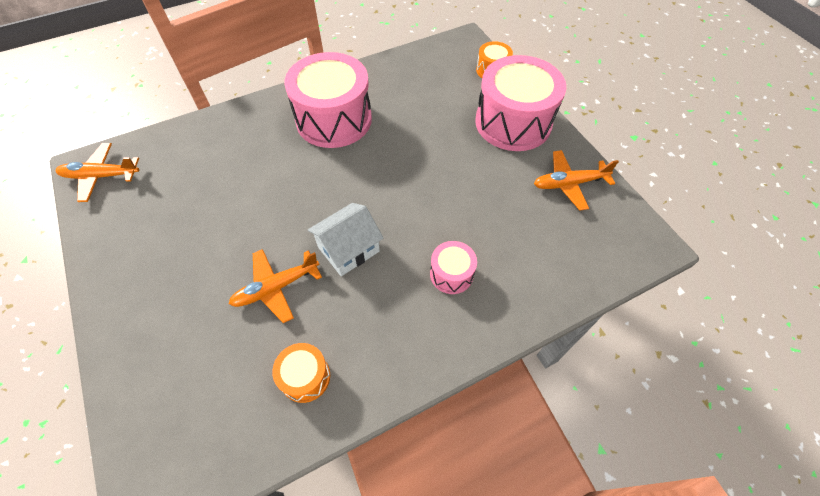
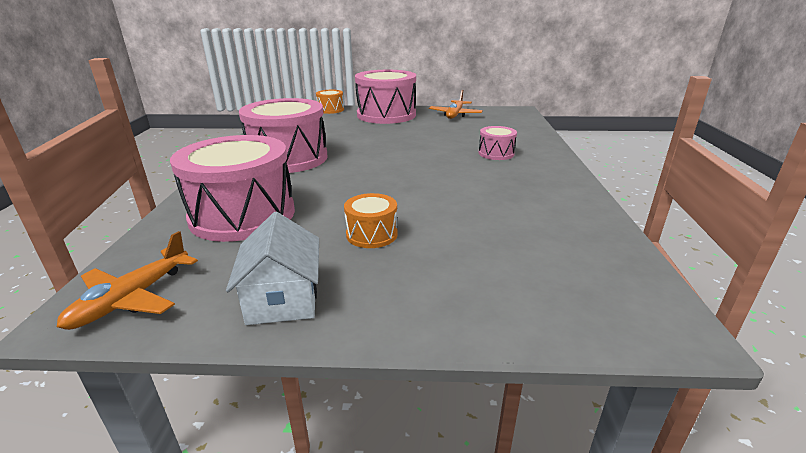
camera: 60 degrees left, 30 degrees down
orange plane [229,249,322,323] -> none
orange drum [272,343,330,403] -> orange drum moved to [344,193,398,248]
white house [308,203,384,276] -> white house moved to [226,212,319,325]
none -> pink drum [170,135,295,242]

